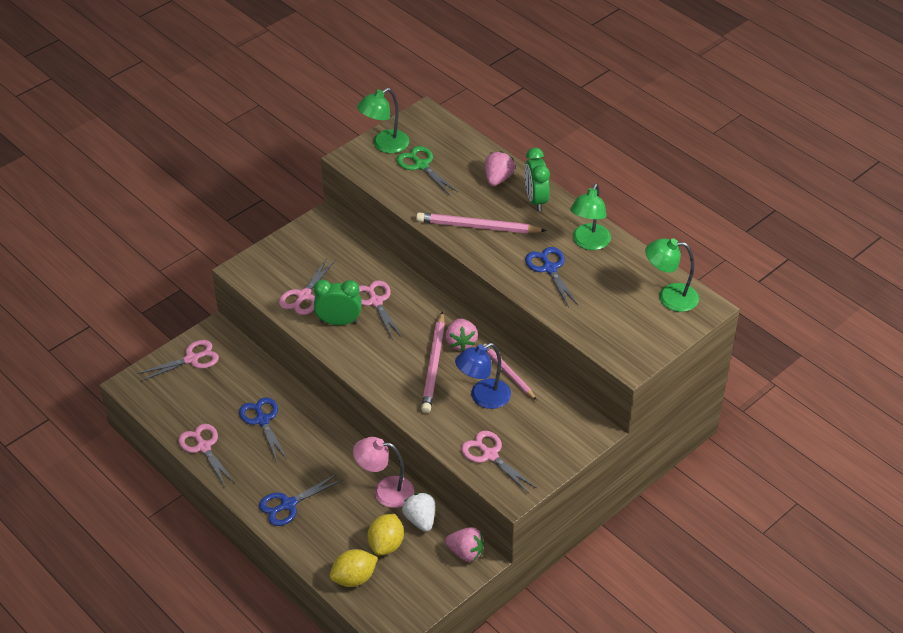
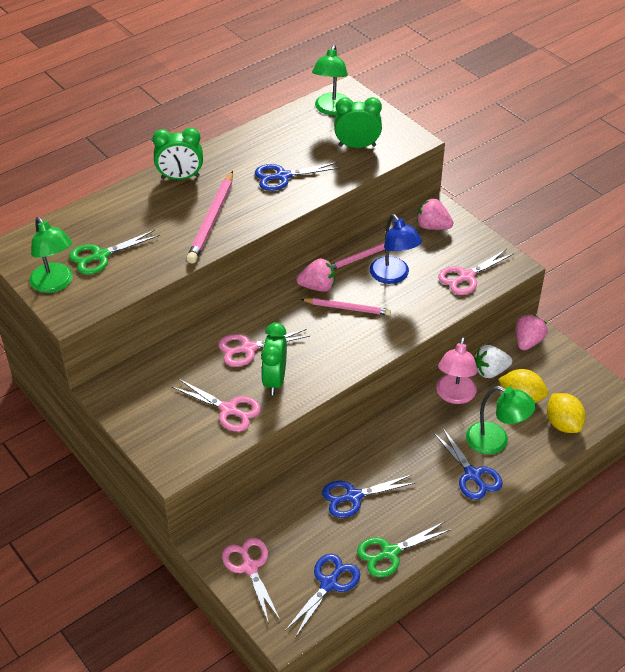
camera: 85 degrees left, 0 degrees up
pink scissors [178,424,235,486] -> green scissors [357,521,451,577]
pink pencil [421,311,445,413] -> pink pencil [301,298,391,315], size x0.66
pink strawberry [485,151,515,186] -> pink strawberry moved to [417,198,453,230]
green lamp [570,183,611,250] -> green lamp moved to [466,386,536,454]
none -> blue scissors [285,554,360,638]
none -> green clock [334,97,382,148]

